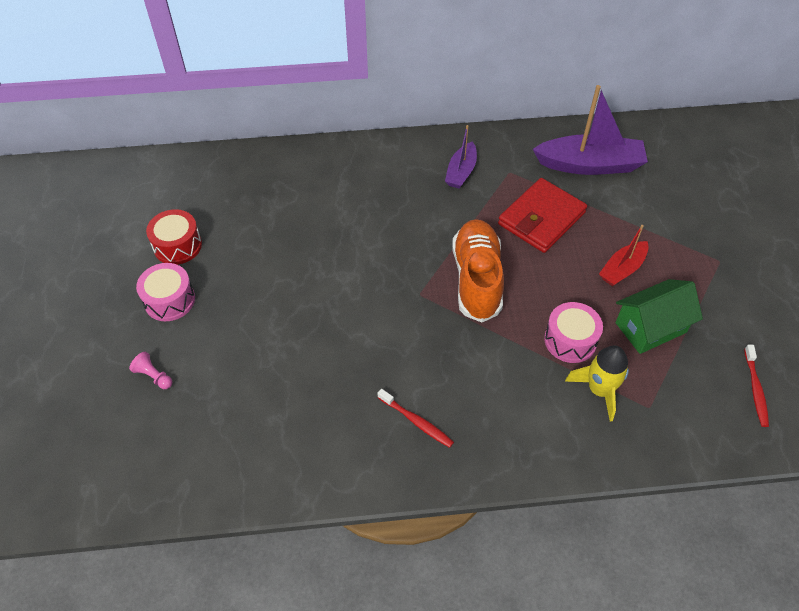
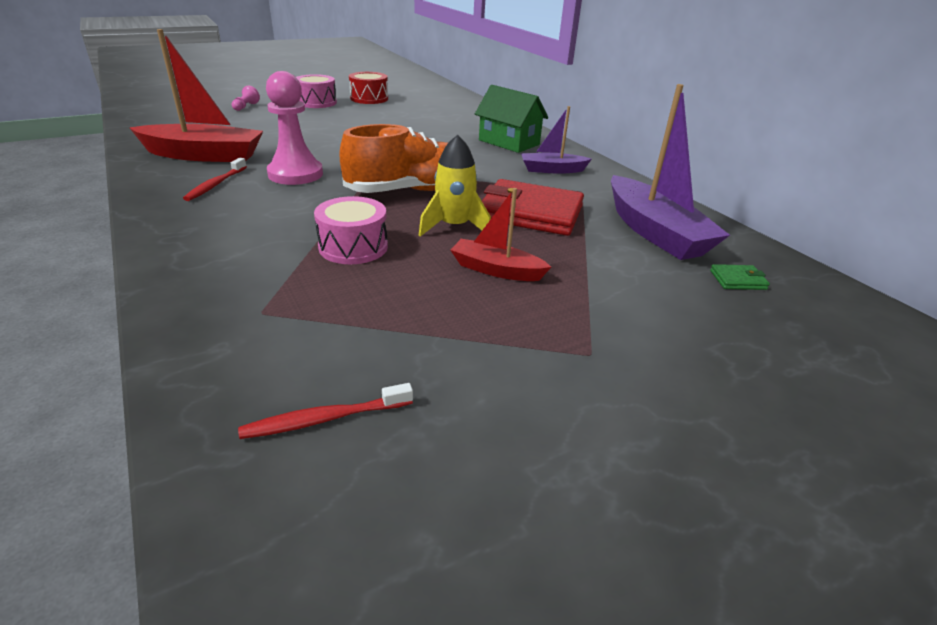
camera: 65 degrees right, 20 degrees down
yellow rocket [565,346,629,422] -> yellow rocket moved to [419,135,491,237]
green house [615,279,703,354] -> green house moved to [475,85,548,153]
none -> red boat [129,29,263,162]
none -> pink pawn [266,71,323,185]
none -> green wallet [710,264,770,290]

